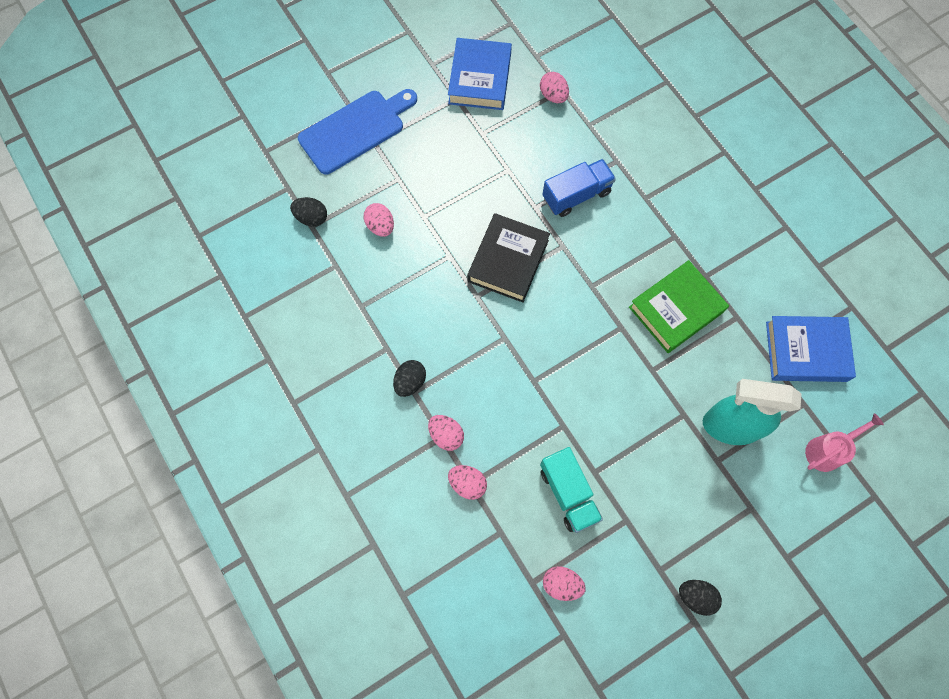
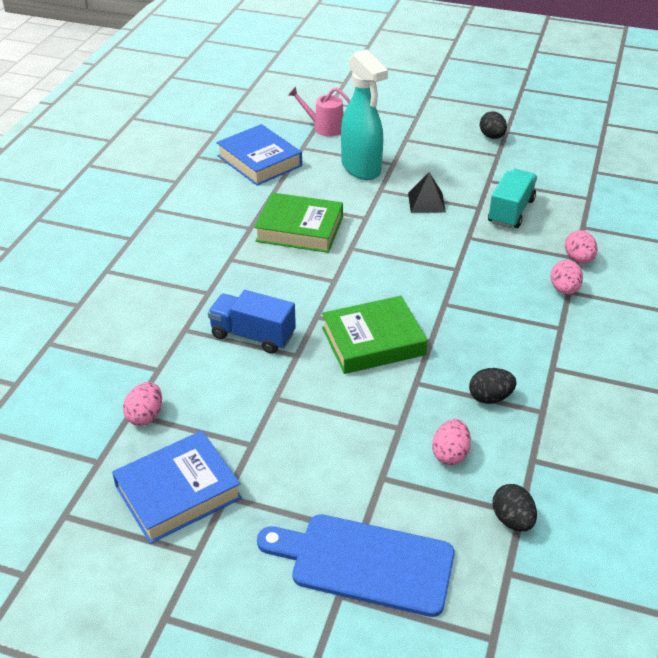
camera: 130 degrees left, 30 degrees down
black egg [393,360,426,397] -> black egg moved to [469,368,517,404]
black book [467,213,550,303] -> green book [322,296,427,374]
pink egg [543,566,586,601] -> none
none -> black pyramid [408,172,446,213]

